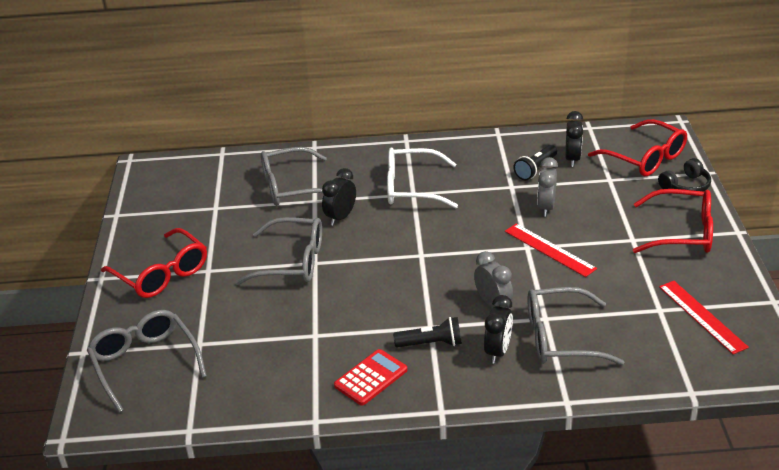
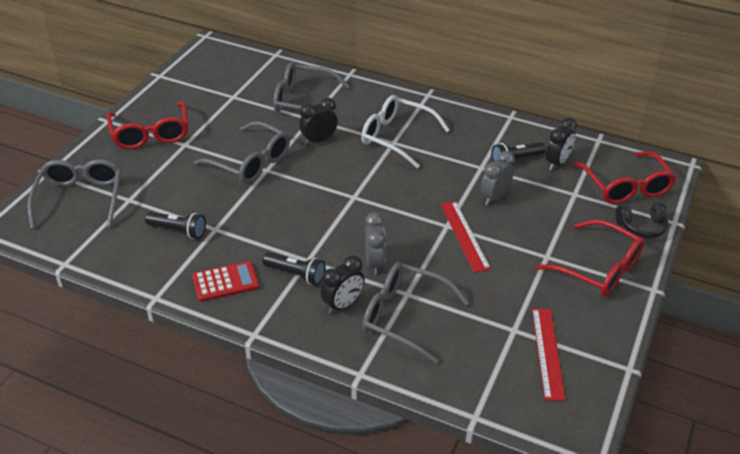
camera: 25 degrees right, 5 degrees up
none -> black flashlight [145,212,206,239]

